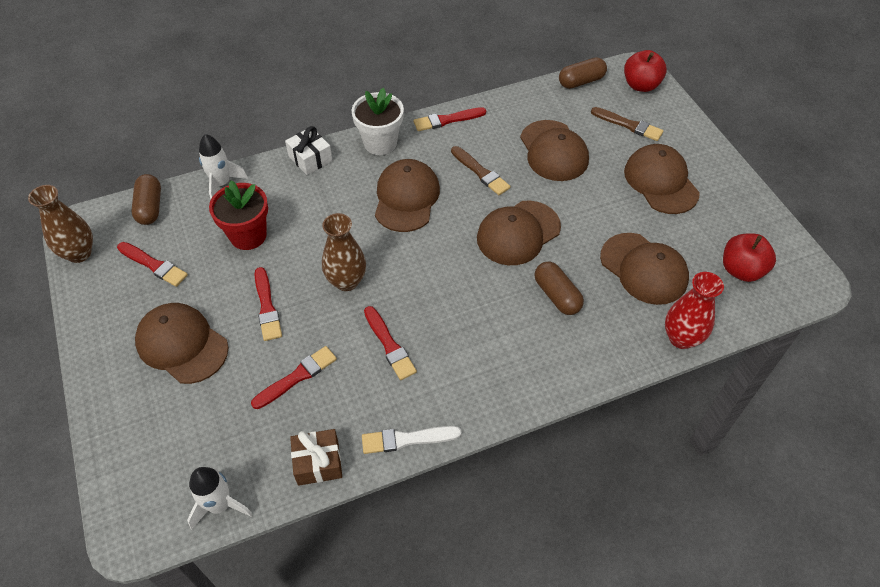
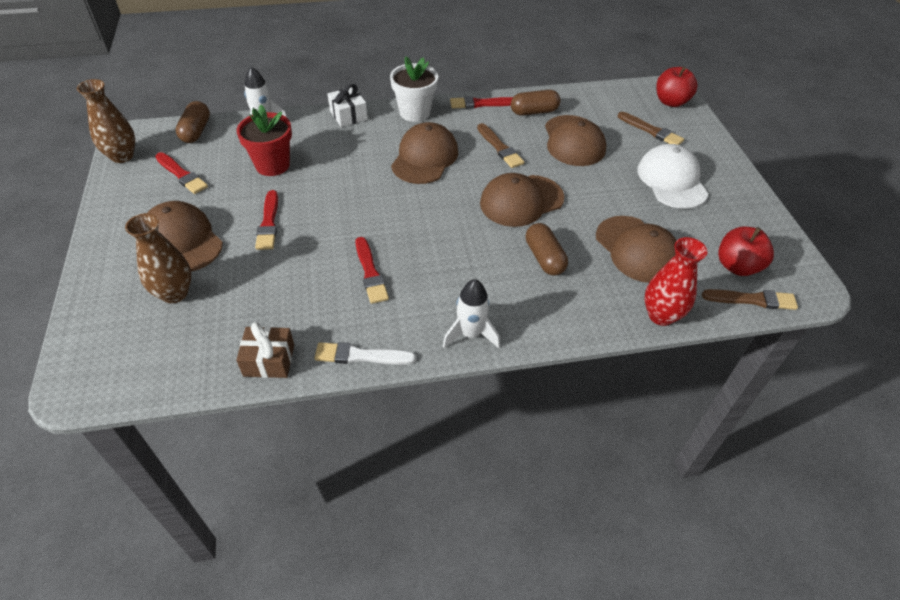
camera: 10 degrees right, 5 degrees down
white rocket [187,467,253,530] -> white rocket moved to [443,279,500,348]
red brush [251,346,337,409] -> none
brown vase [322,213,366,291] -> brown vase moved to [125,213,191,303]
brown capsule [559,57,607,89] -> brown capsule moved to [511,90,560,116]
brown cap [624,144,700,214] -> white cap [637,144,708,209]
none -> brown brush [702,289,798,310]

